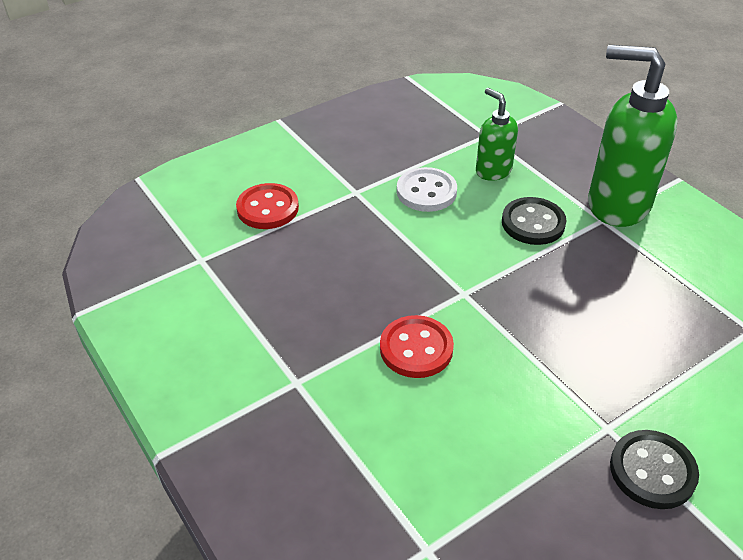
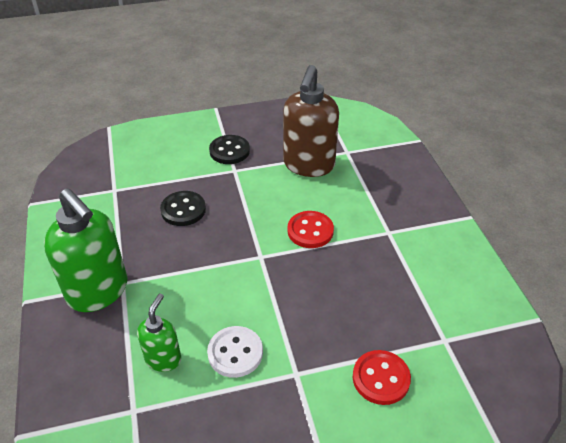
camera: 160 degrees left, 0 degrees up
green soap dispenser [476,88,518,181] -> green soap dispenser turned 150 degrees counterclockwise [137,294,181,372]
black button [502,197,566,245] -> black button moved to [160,191,206,226]
none -> brown soap dispenser [283,65,339,177]

